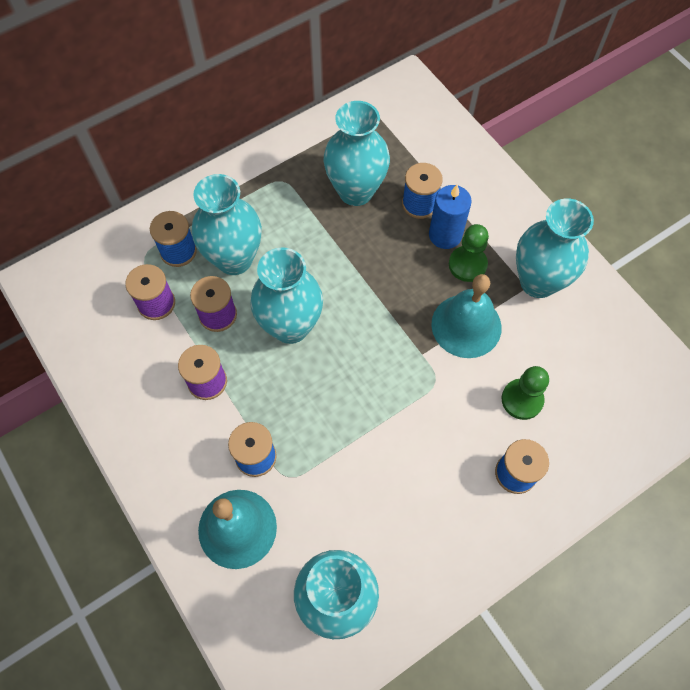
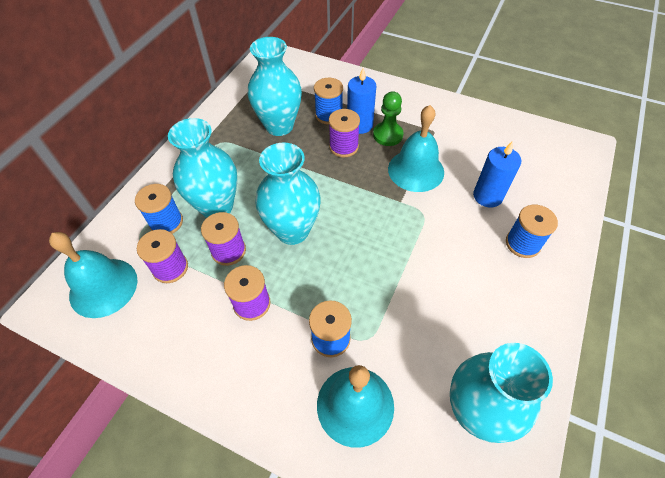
camera: 30 degrees left, 10 degrees down
green pawn [502,366,549,420] -> blue candle [473,141,521,207]
turquoise vase [516,199,594,298] -> none
none -> turquoise bell [49,232,138,318]
none -> purple spool [329,109,360,157]

